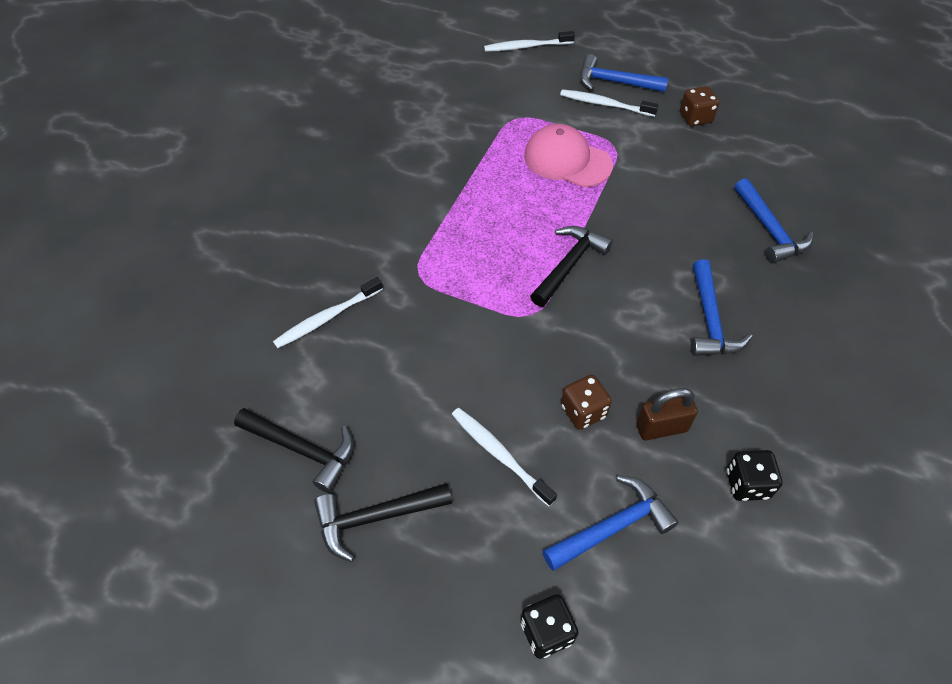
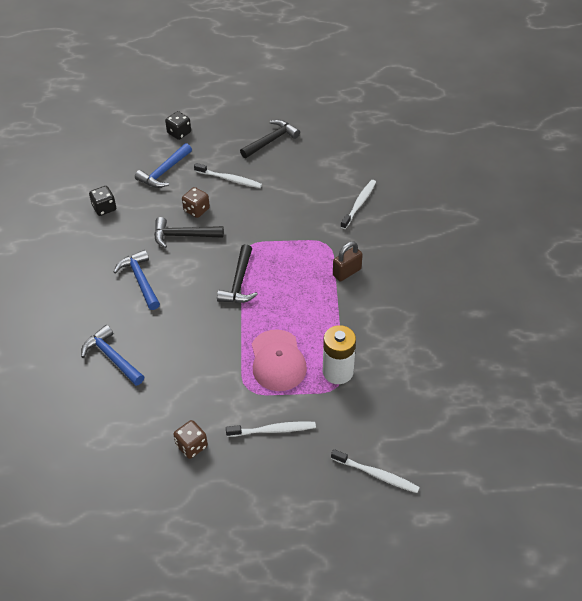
camera: 155 degrees right, 5 degrees down
black hammer [234,408,354,493] -> black hammer moved to [154,217,224,248]
white toothbrush [484,31,575,52] -> white toothbrush turned 60 degrees clockwise [331,449,420,493]
pink cap [524,124,613,187] -> pink cap turned 75 degrees clockwise [252,329,307,391]
blue hammer [580,54,668,92] -> none
brown padlock [636,388,698,440] -> brown padlock moved to [333,242,363,281]
none -> white battery [323,325,356,384]

